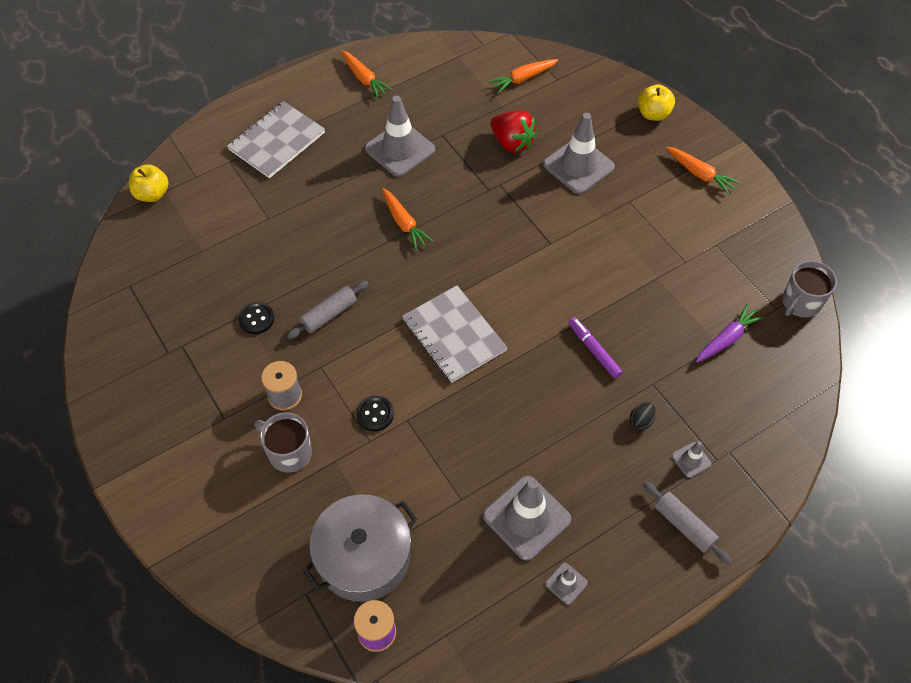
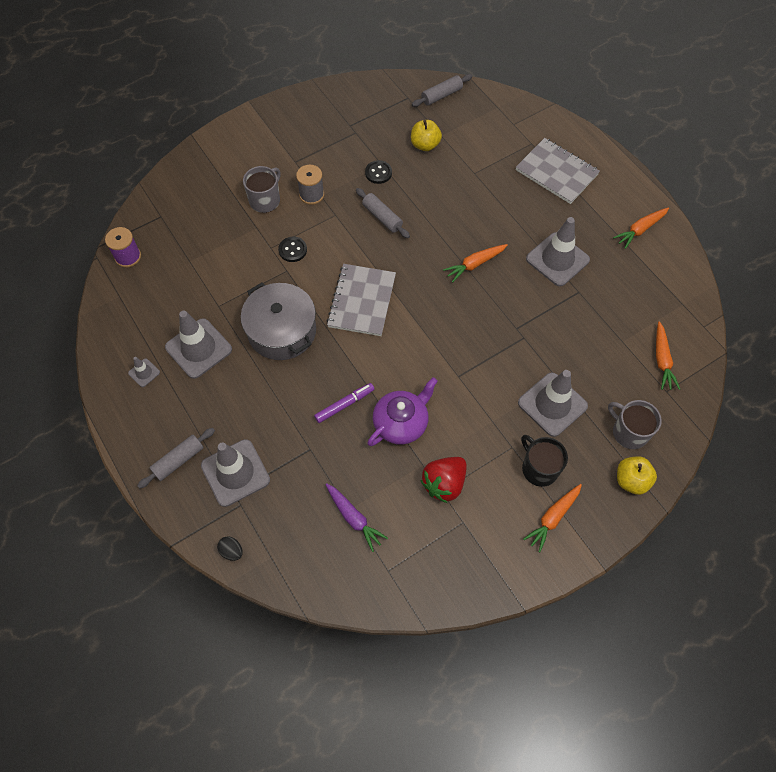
camera: 90 degrees right, 5 degrees up
yellow apple [129,164,169,202] -> yellow apple moved to [411,120,442,151]
grey pot [303,494,417,602] -> grey pot moved to [241,283,316,360]
grey notebook [402,285,508,383] -> grey notebook turned 45 degrees counterclockwise [326,264,396,336]
orange carrot [489,59,558,93] -> orange carrot turned 150 degrees counterclockwise [656,321,680,390]
red strawberry [490,110,537,153] -> red strawberry moved to [420,457,467,503]
black egg [629,402,656,430] -> black egg moved to [217,536,243,561]
grey traffic cone [672,441,711,478] -> grey traffic cone [201,439,270,507], size x2.16
grey mug [782,261,837,318] -> grey mug moved to [608,400,662,449]
none -> purple teapot [367,377,437,446]
none -> grey rolling pin [412,74,472,107]
none -> black mug [521,435,568,487]

